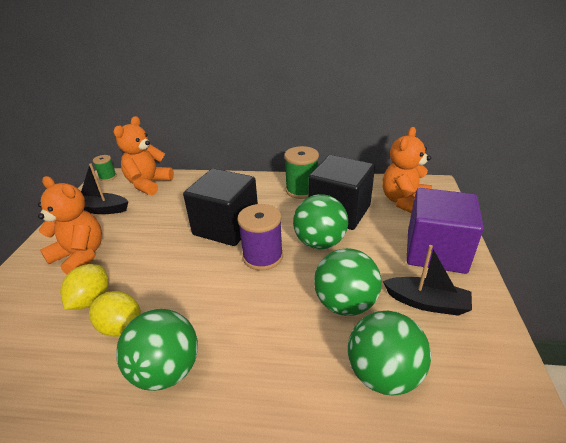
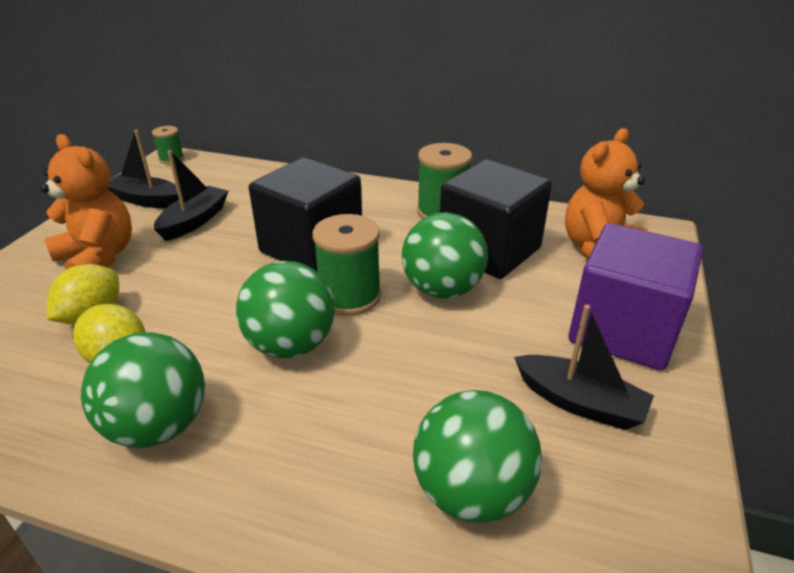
camera: 10 degrees right, 0 degrees up
orange teddy bear [114,116,174,195] -> none
purple spool [237,204,283,271] -> green spool [312,214,381,316]
green ball [314,248,382,316] -> green ball moved to [236,261,335,358]
none -> black boat [154,150,228,241]

